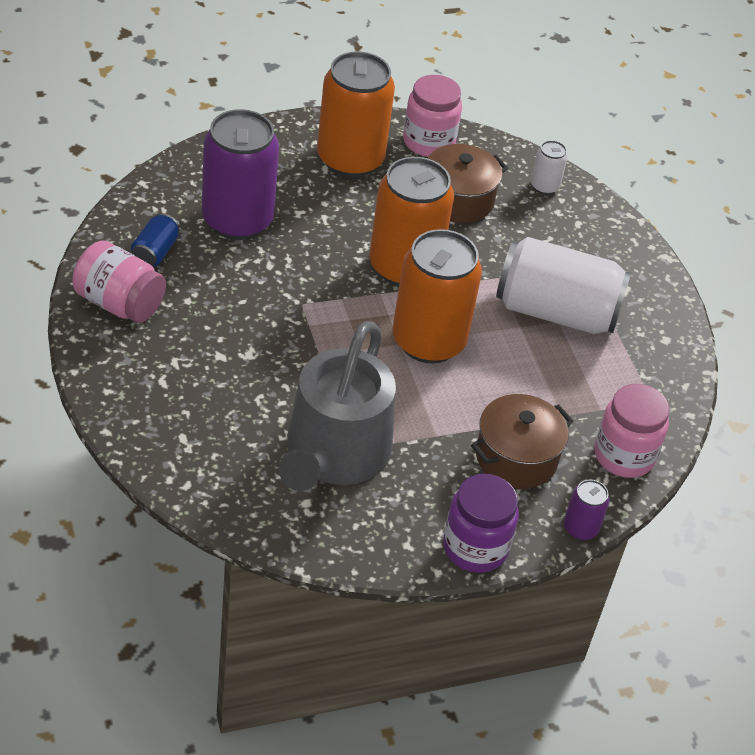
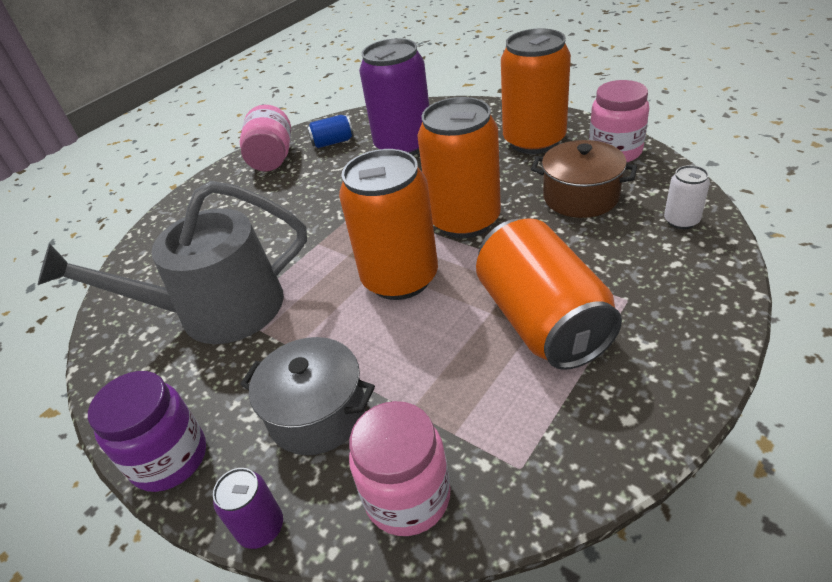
camera: 65 degrees right, 5 degrees down
brown pot [471,394,574,489] -> grey pot [240,337,375,455]
white can [496,237,631,334] -> orange can [476,218,622,370]

